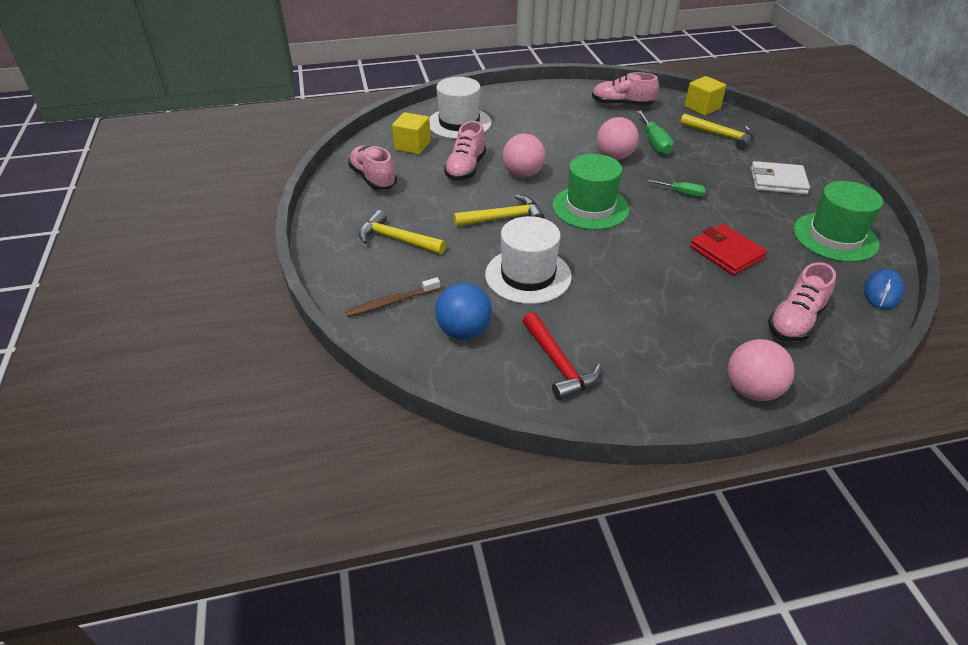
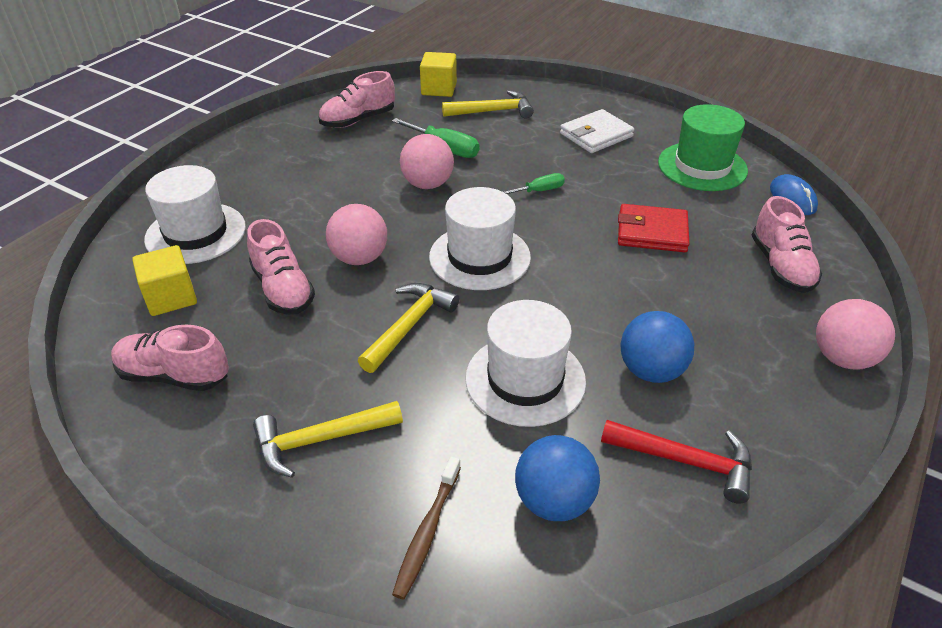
camera: 45 degrees left, 0 degrees up
green hat [552,154,629,230] -> white hat [429,187,531,290]
none -> blue ball [621,311,694,383]

